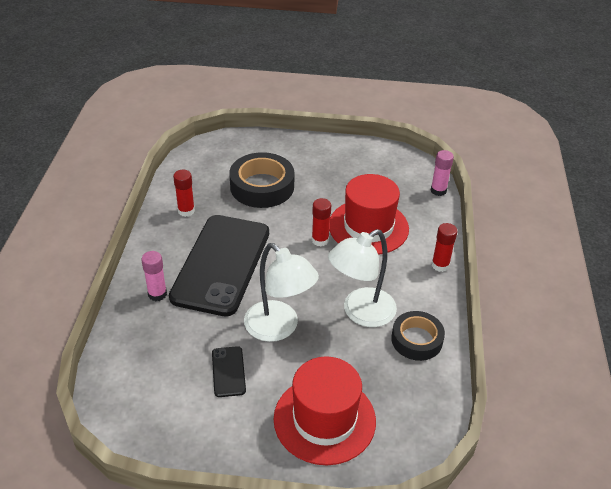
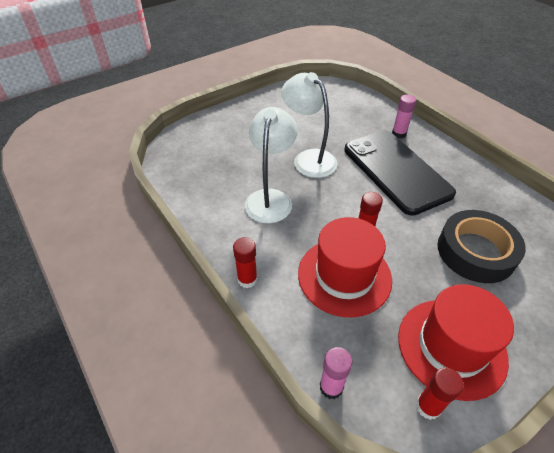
camera: 140 degrees right, 5 degrees up
red glue stick [173,170,195,217] -> red glue stick moved to [416,368,464,420]
black phone [212,346,246,397] -> none
white lamp [244,243,319,342] -> white lamp turned 45 degrees clockwise [282,72,338,178]
red hat [274,356,376,465] -> red hat moved to [398,284,514,401]
black tape [391,311,445,361] -> none

